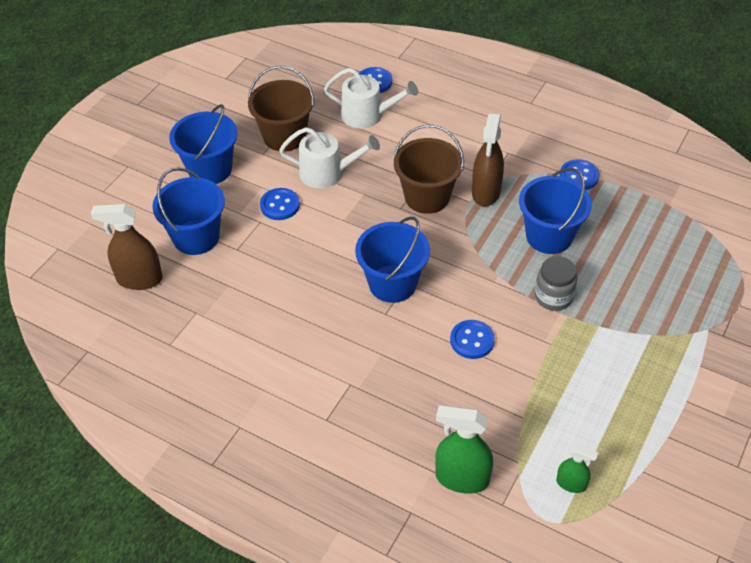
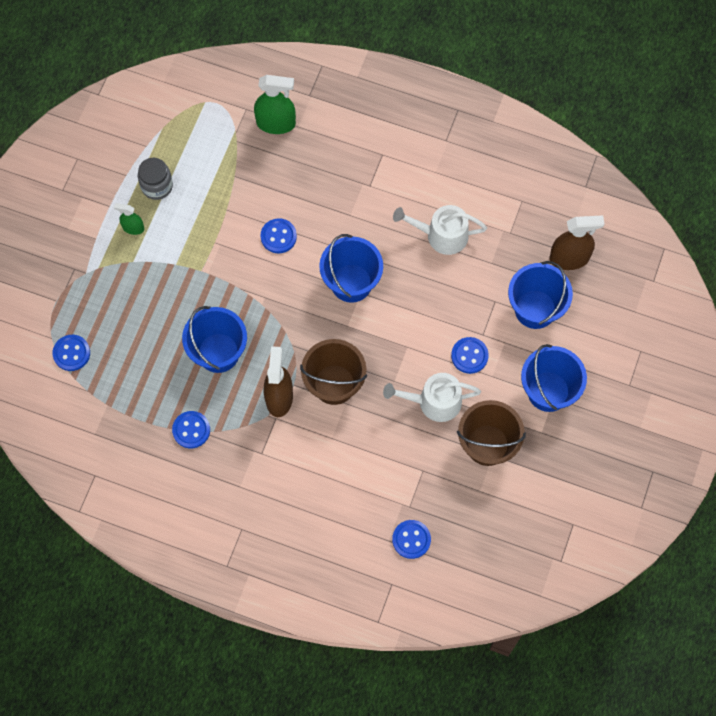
camera: 170 degrees right, 20 degrees up
white watering can [324,68,418,129] -> white watering can moved to [393,205,487,255]
grey jar [535,256,577,311] -> grey jar moved to [138,158,173,200]
green spray bottle [556,445,598,493] -> green spray bottle moved to [114,203,144,235]
none -> blue button [53,335,90,371]

